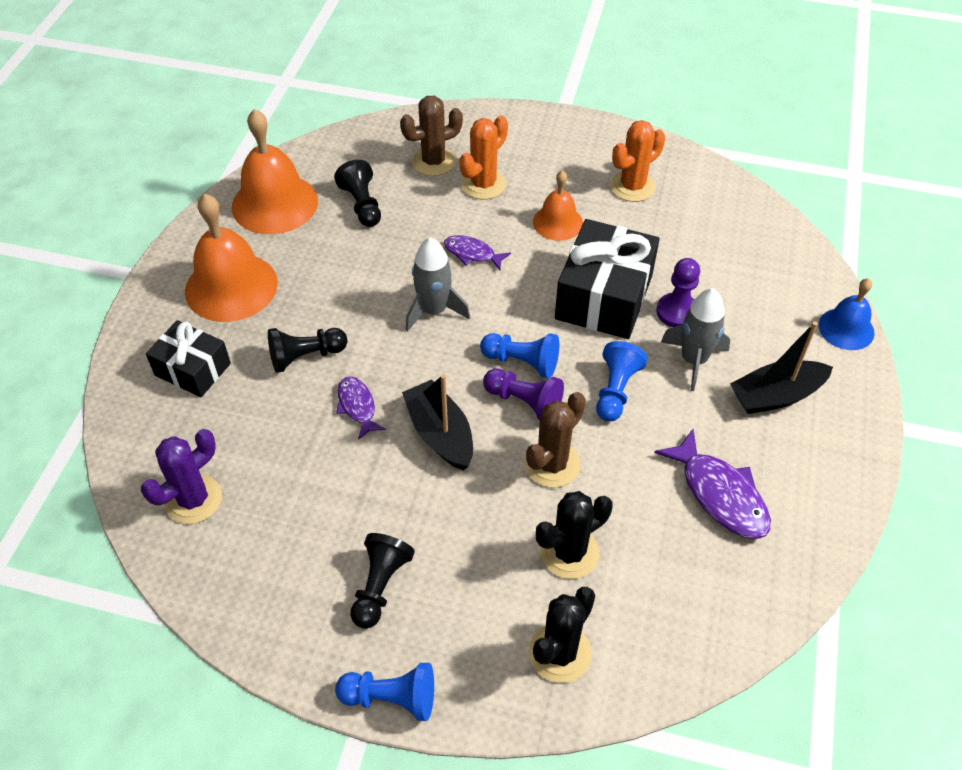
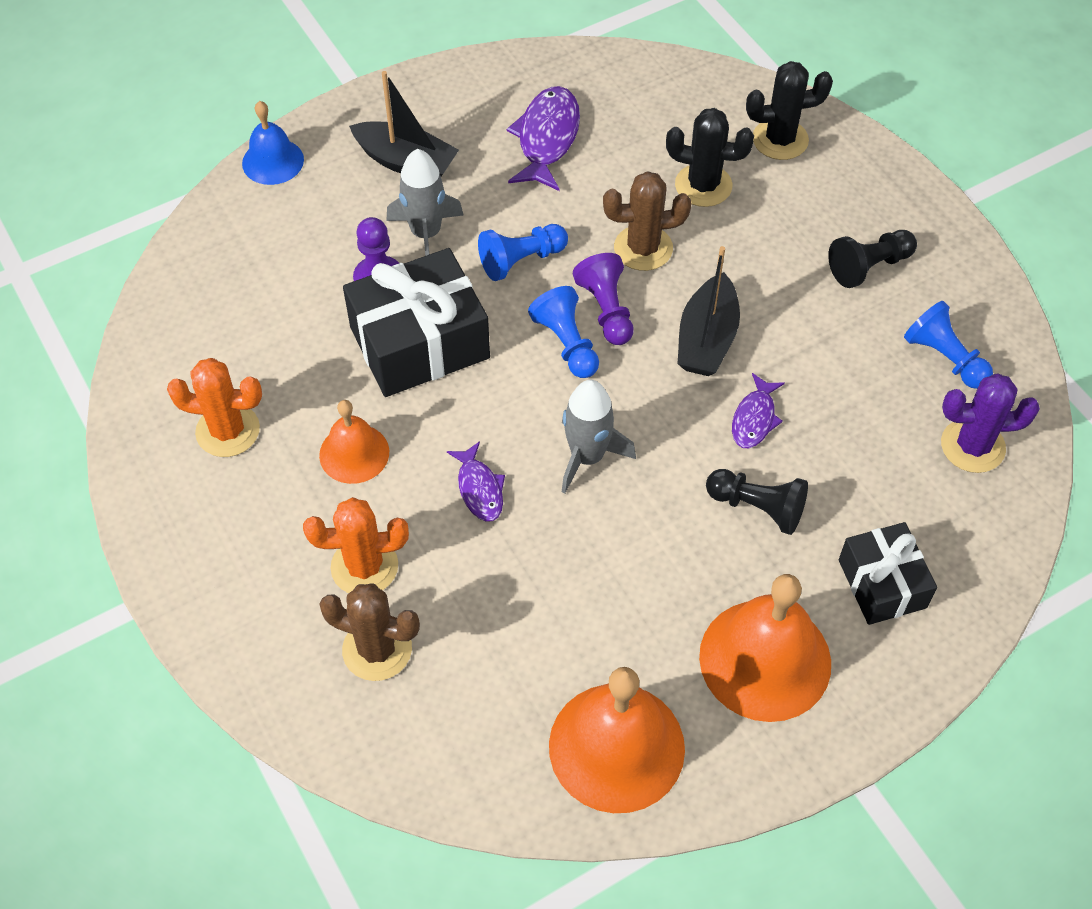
camera: 135 degrees left, 5 degrees up
black pawn [334,160,381,227] -> none
blue pawn [335,663,434,721] -> blue pawn moved to [904,301,993,389]

